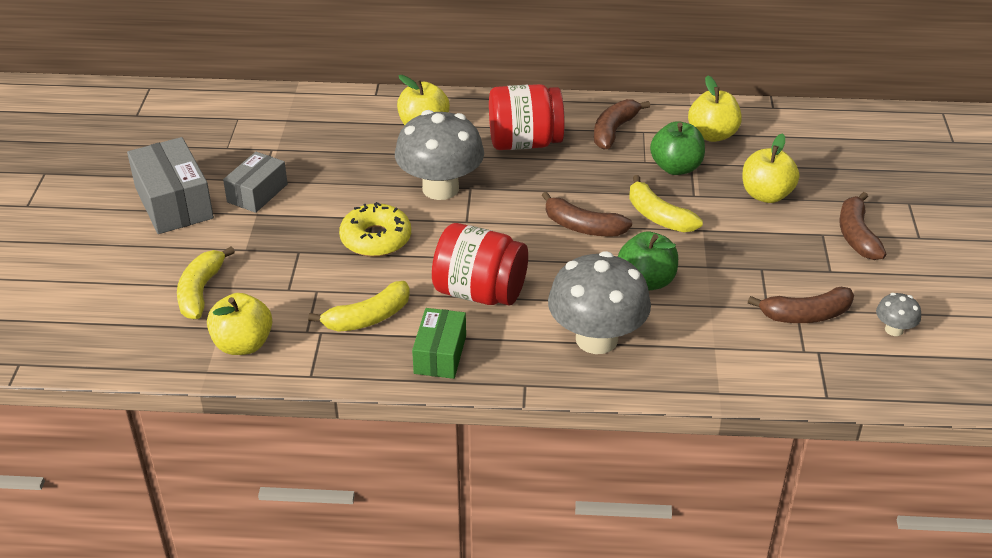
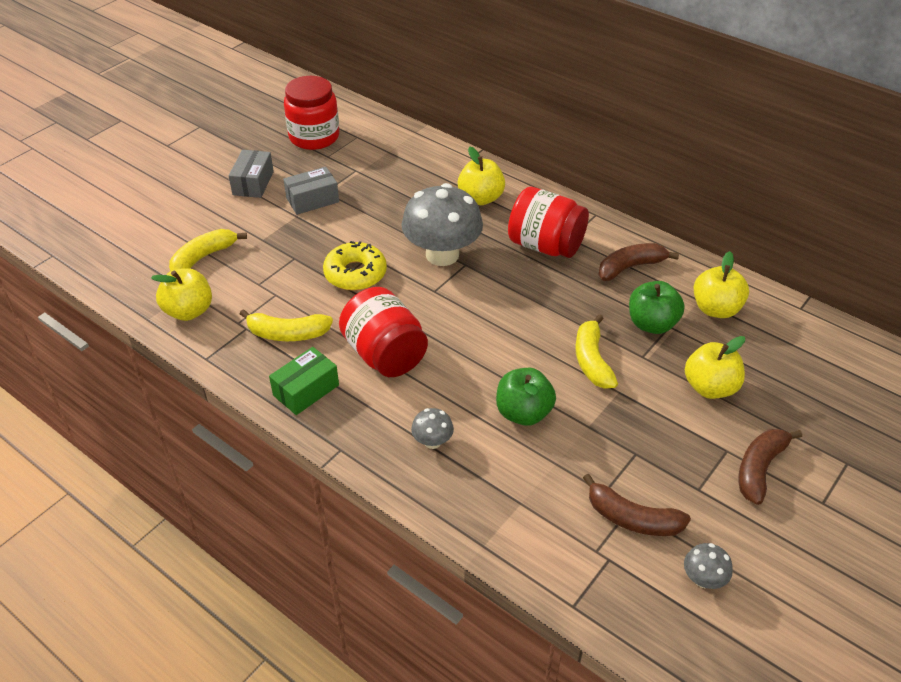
camera: 35 degrees right, 5 degrees up
grey box [127,137,214,234] -> grey box [229,150,274,198], size x0.64
brown banana [542,192,632,237] -> none
grey mushroom [548,251,651,354] -> grey mushroom [411,408,454,449], size x0.44
none -> red jar [284,76,339,150]

